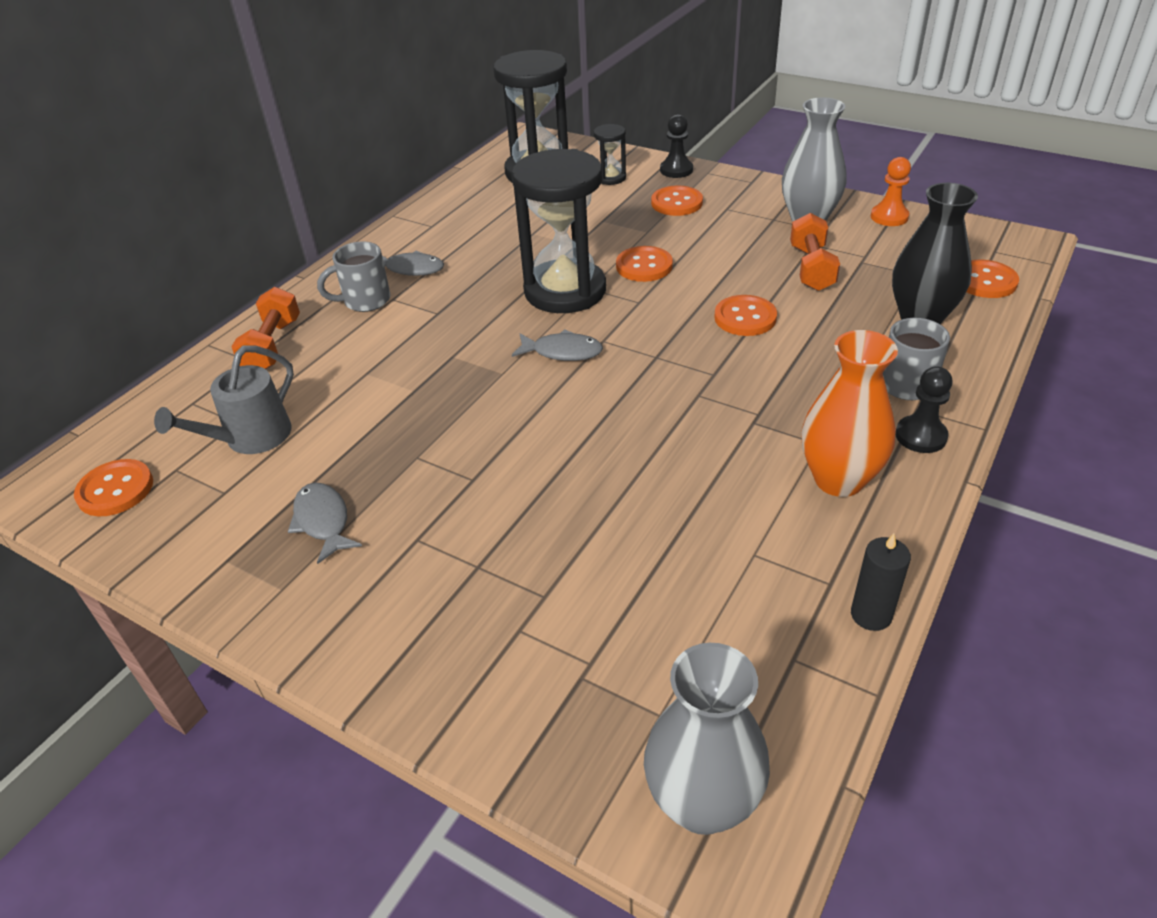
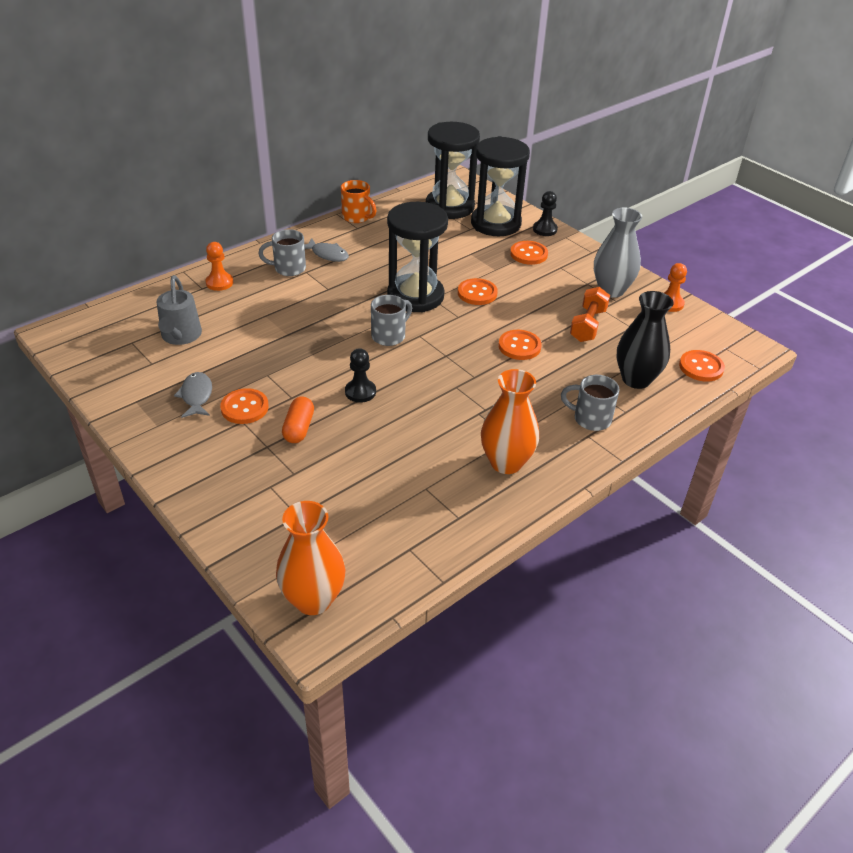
camera: 15 degrees right, 0 degrees up
orange button [74,459,153,516] -> orange button moved to [220,388,269,424]
grey watering can [154,345,294,454] -> grey watering can turned 60 degrees counterclockwise [157,275,202,345]
orange dumbbell [232,287,300,369] -> orange pawn [206,242,233,291]
grey fish [512,329,603,361] -> grey mug [371,295,412,346]
black hourglass [594,124,626,185] -> black hourglass [471,136,530,236], size x2.23
grey vase [644,643,770,835] -> orange vase [276,501,345,615]
black candle [851,533,911,631] -> none
black pawn [896,366,953,453] -> black pawn moved to [345,348,376,403]
none -> orange capsule [282,397,314,443]
none -> orange mug [341,180,377,223]

